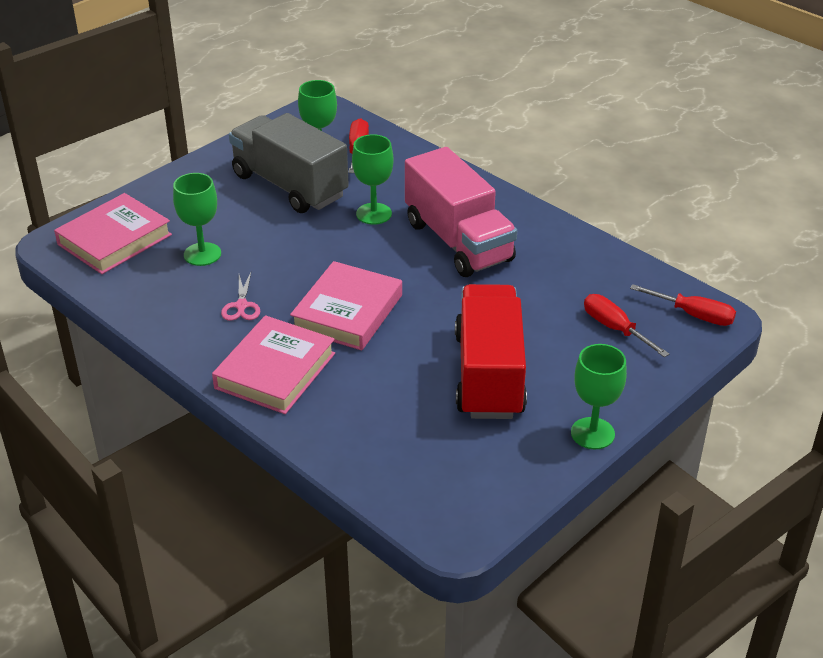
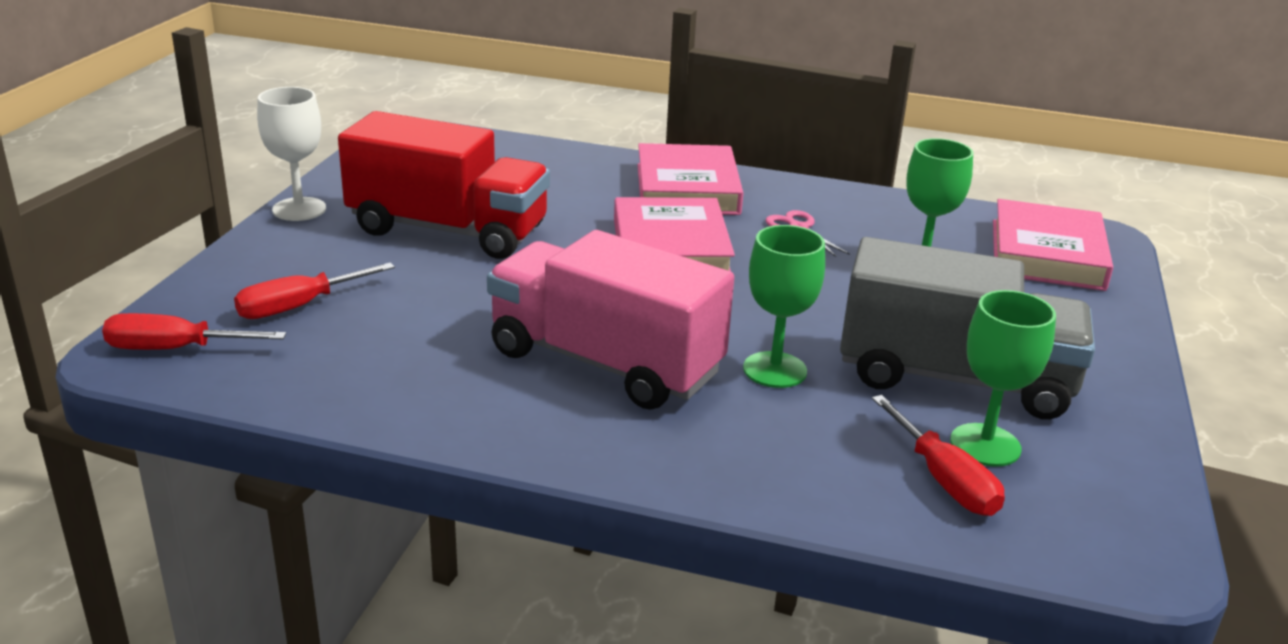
camera: 150 degrees right, 10 degrees down
red truck [455,284,527,419] -> red truck turned 45 degrees counterclockwise [338,111,550,259]
green goblet [571,344,627,449] -> white goblet [257,87,326,221]
red screwdriver [584,294,669,357] -> red screwdriver turned 120 degrees clockwise [234,263,395,319]

